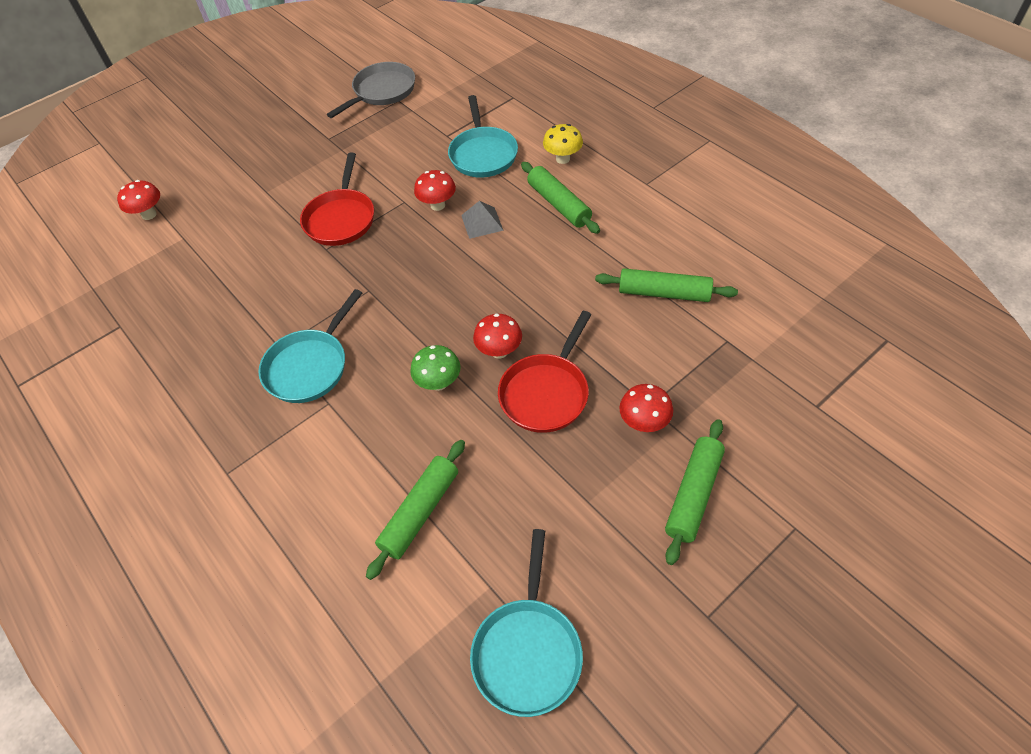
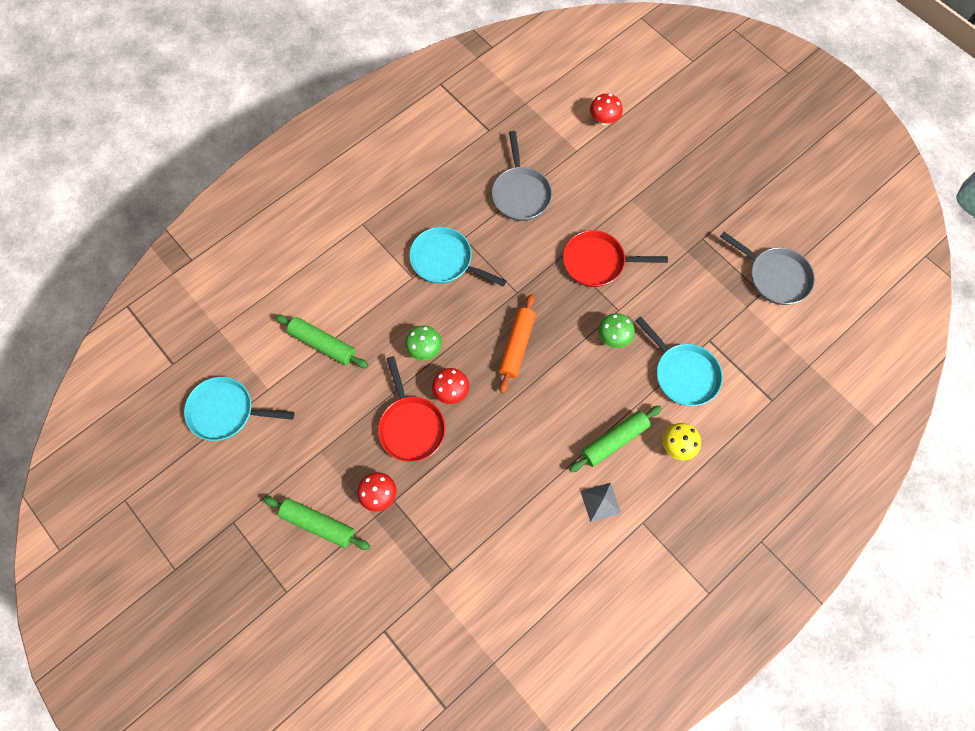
camera: 85 degrees right, 15 degrees up
red mushroom [414,170,456,211] -> green mushroom [598,313,635,348]
turquoise pan [448,95,518,178] -> turquoise pan turned 120 degrees counterclockwise [635,316,723,406]
grey pyramid [461,201,504,239] -> grey pyramid moved to [580,483,621,522]
red pan [498,311,592,433] -> red pan turned 135 degrees counterclockwise [378,356,446,462]
green rolling pin [595,268,738,302] -> none
none -> grey pan [492,131,552,221]
none -> orange rolling pin [499,294,536,393]

